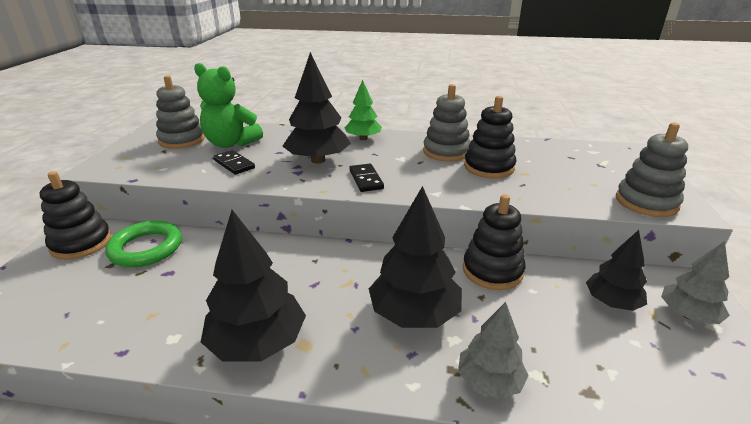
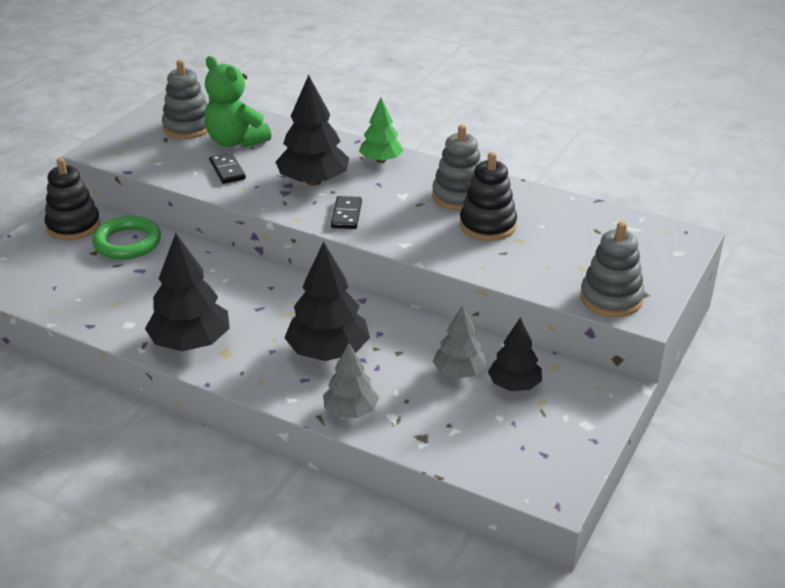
camera: 20 degrees right, 5 degrees up
black stacking toy [463,194,526,290] -> none
grey tree [661,241,730,324] -> grey tree moved to [433,305,487,379]

